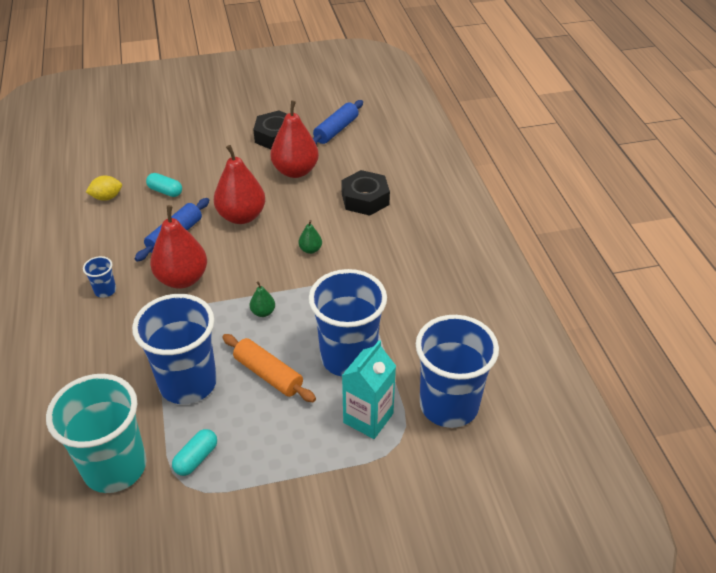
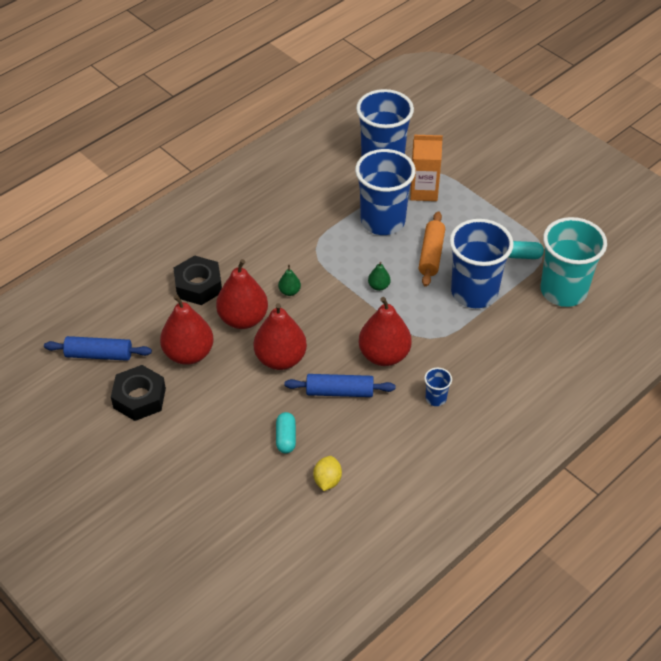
camera: 120 degrees left, 5 degrees up
yellow lemon [86,176,122,201] -> yellow lemon turned 60 degrees clockwise [313,456,342,491]
turquoise carton [342,340,396,439] -> orange carton [410,135,443,201]
none -> red pear [216,259,268,329]

